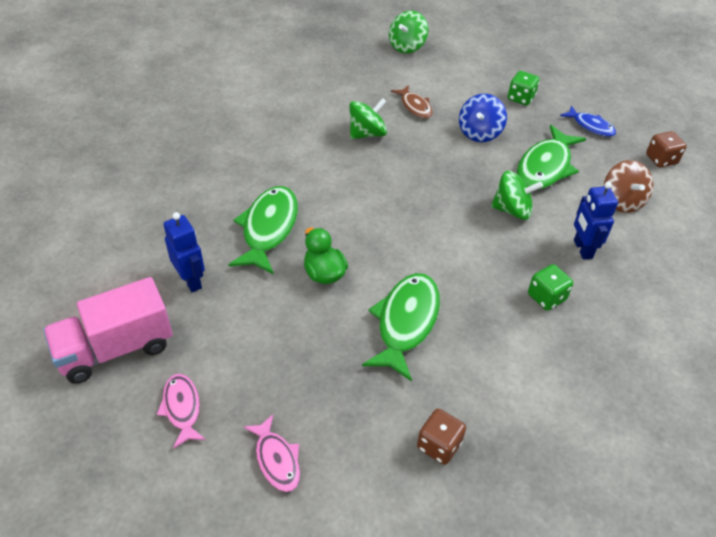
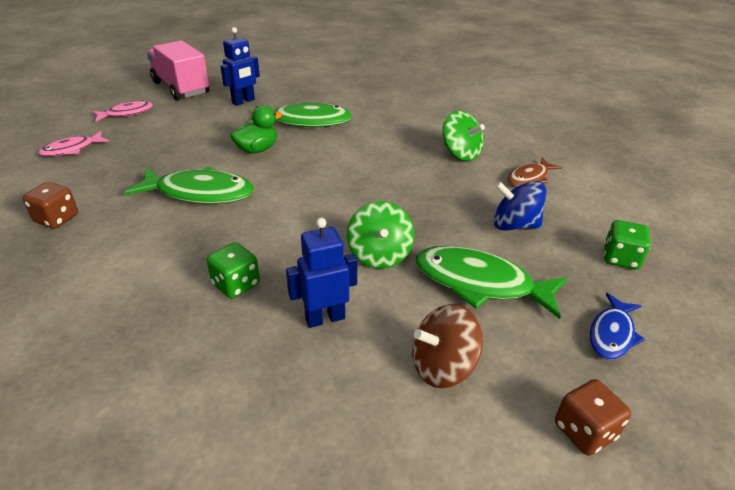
camera: 80 degrees right, 10 degrees down
green spinning top [389,11,428,53] -> none

